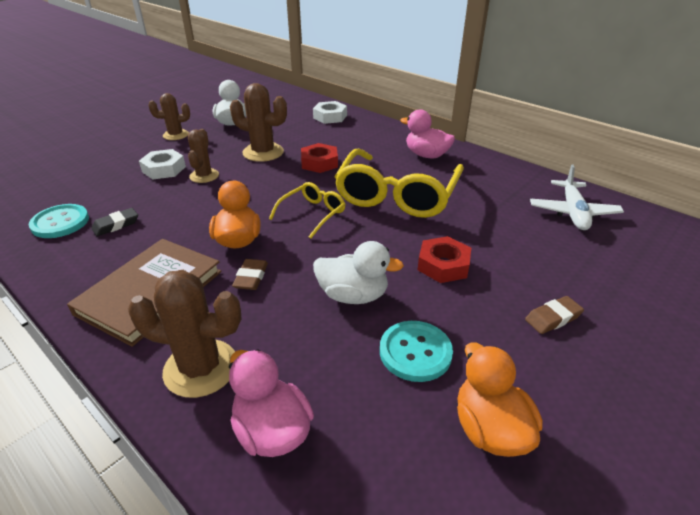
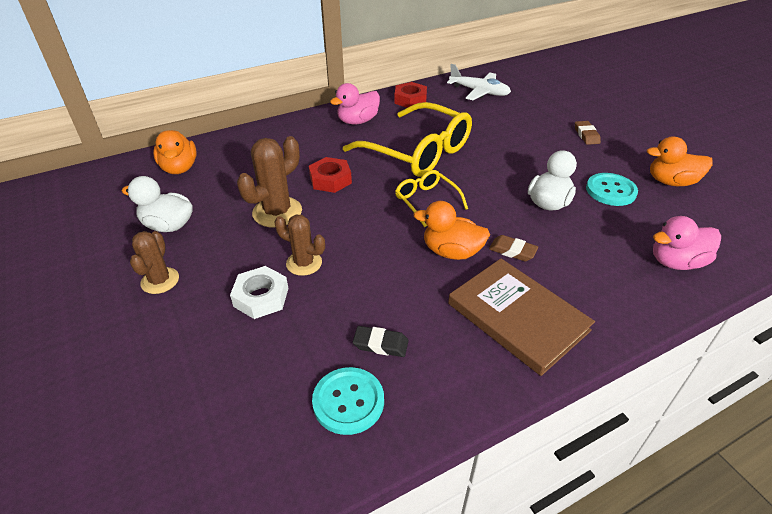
camera: 70 degrees left, 5 degrees up
black eraser [91,208,138,236] -> black eraser turned 60 degrees counterclockwise [353,326,409,357]
brown cactus [128,270,241,398] -> none
white nut [313,101,347,124] -> none
red nut [418,236,471,283] -> red nut moved to [395,82,427,108]
none -> orange duck [153,130,197,174]

